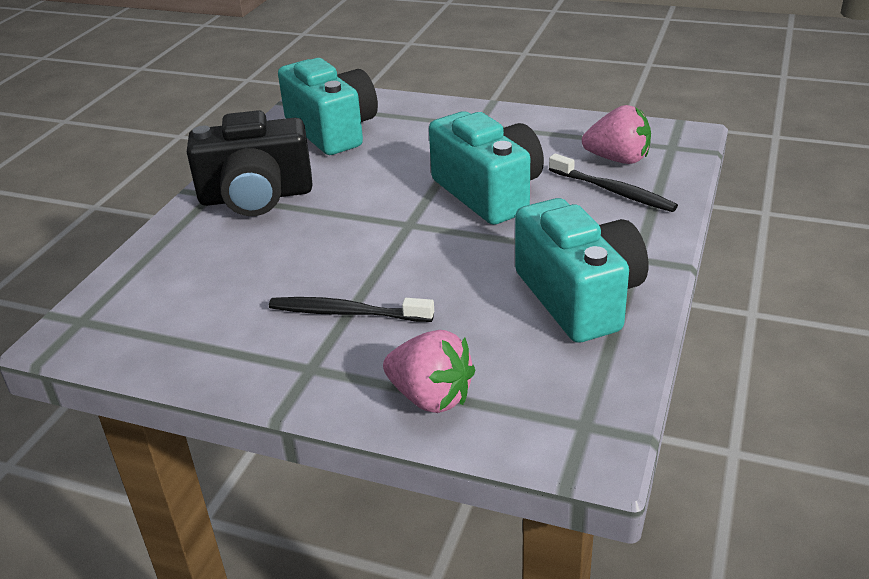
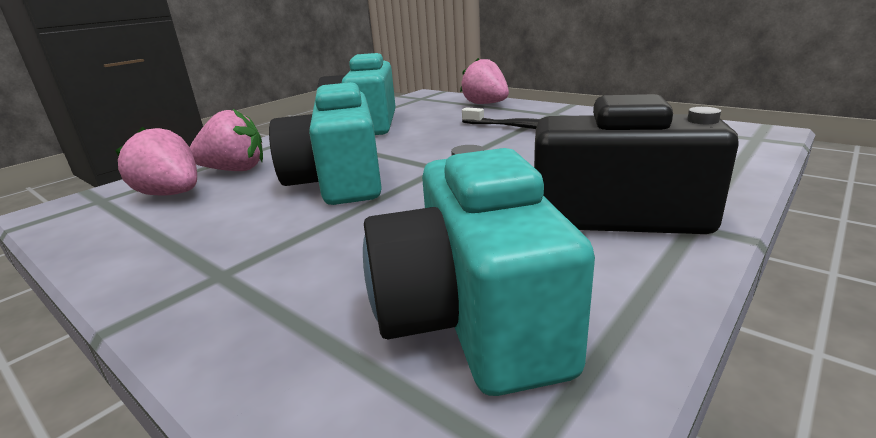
camera: 160 degrees left, 10 degrees down
black toothbrush [549,154,678,212] -> pink strawberry [190,108,263,171]

